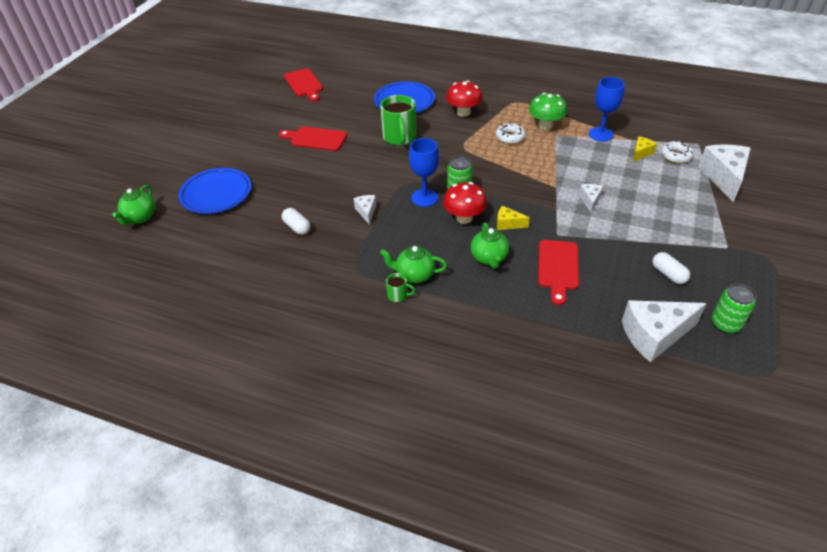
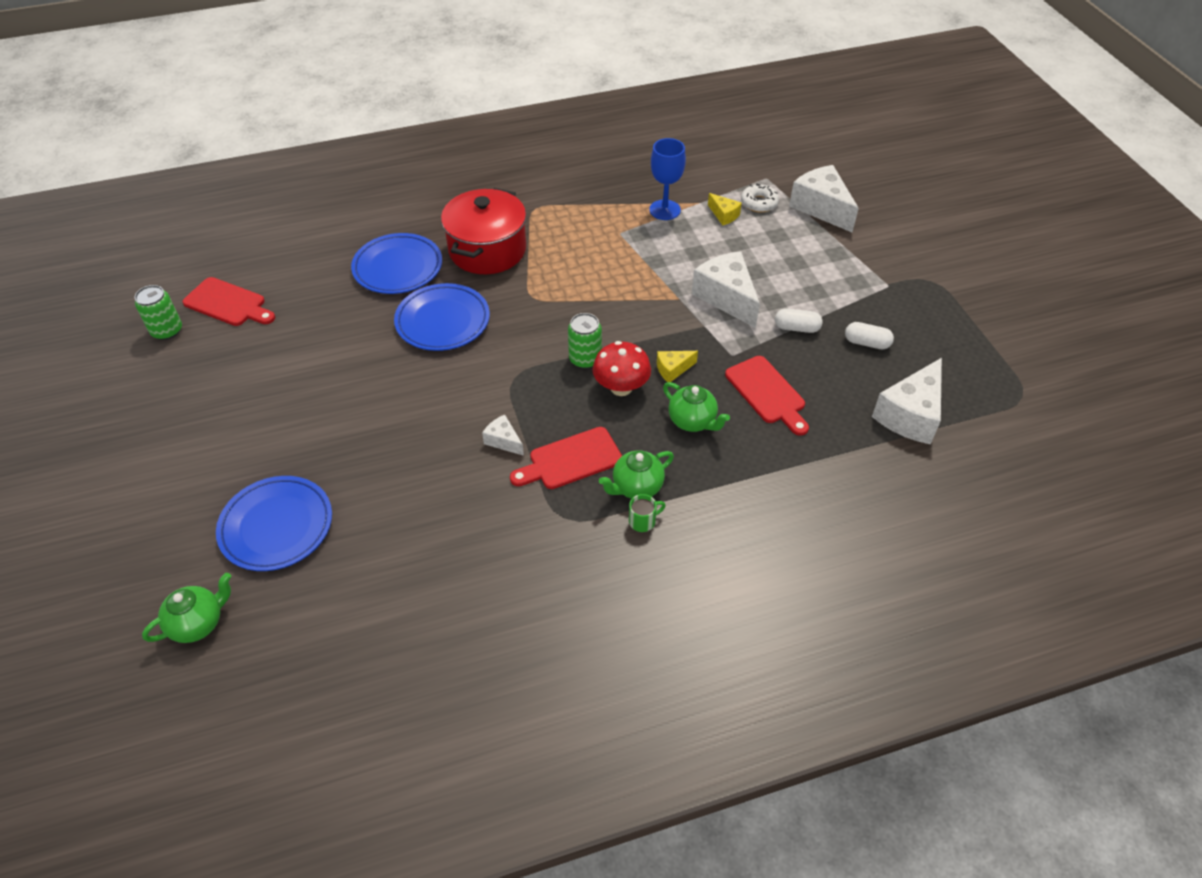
camera: 40 degrees left, 5 degrees up
green teapot [112,185,155,225] -> green teapot turned 105 degrees counterclockwise [142,573,231,643]
red cutting board [279,126,347,151] -> red cutting board moved to [510,427,622,489]
white capsule [282,208,311,235] -> white capsule moved to [775,308,822,333]
green mug [380,95,416,145] -> blue plate [394,283,490,351]
blue goblet [409,138,439,207] -> none
red mushroom [446,80,483,116] -> red pot [441,188,526,274]
white donut [496,122,526,144] -> none
green mushroom [529,93,567,130] -> none
white cheese [579,184,604,213] -> white cheese [692,251,760,328], size x2.02
yellow cheese [633,136,657,161] -> yellow cheese turned 135 degrees clockwise [708,193,742,225]
green can [712,283,756,333] -> green can moved to [135,285,182,340]

